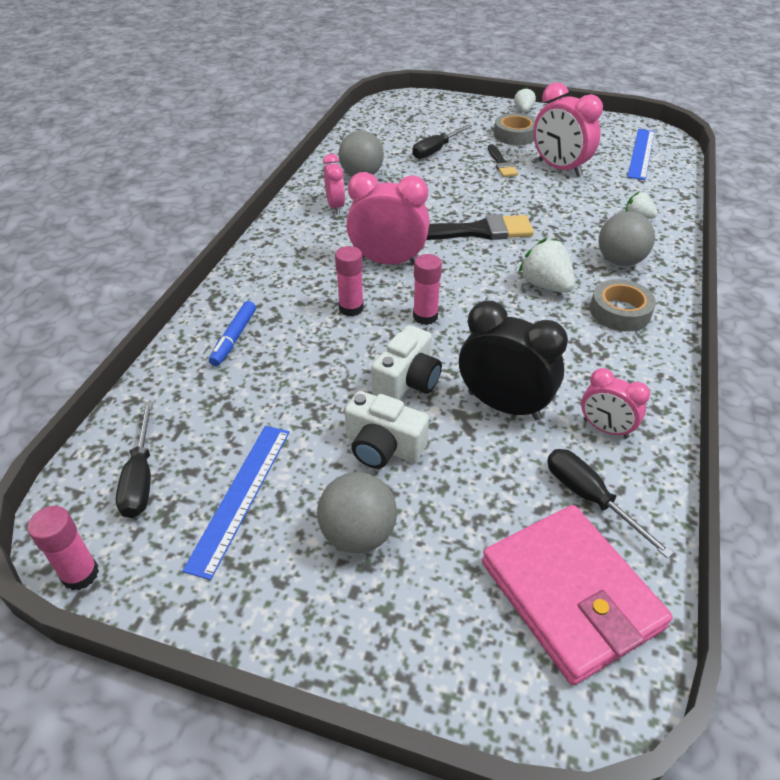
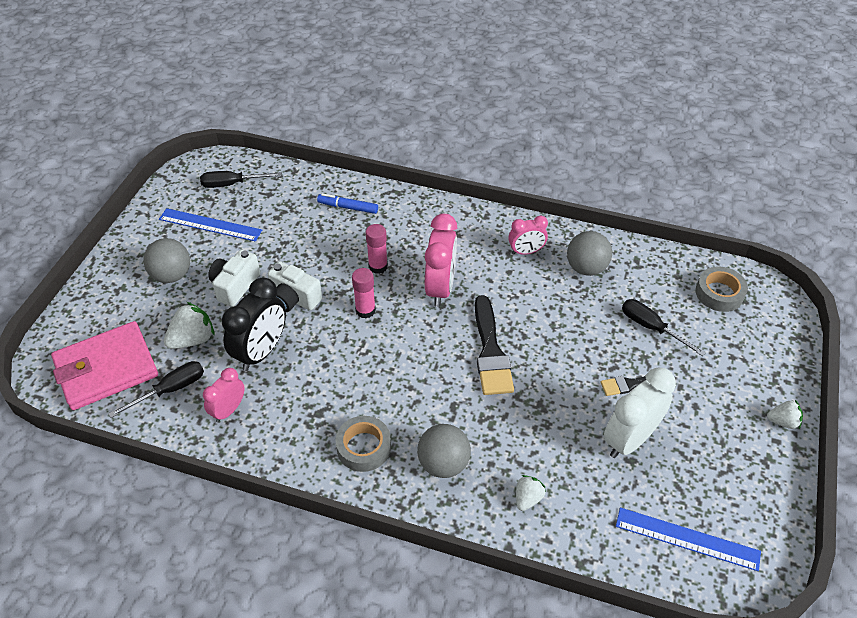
camera: 90 degrees right, 5 degrees up
pink glue stick [27,506,99,590] -> none
grey tape [494,113,536,145] -> grey tape moved to [696,266,748,312]
white strawberry [518,238,575,293] -> white strawberry moved to [164,302,215,349]
pink clock [533,82,603,177] -> white clock [604,368,676,458]

